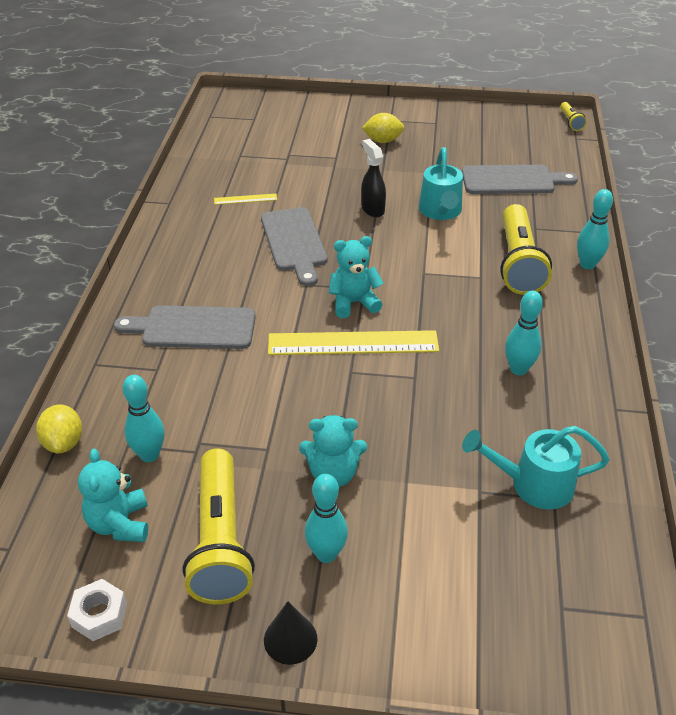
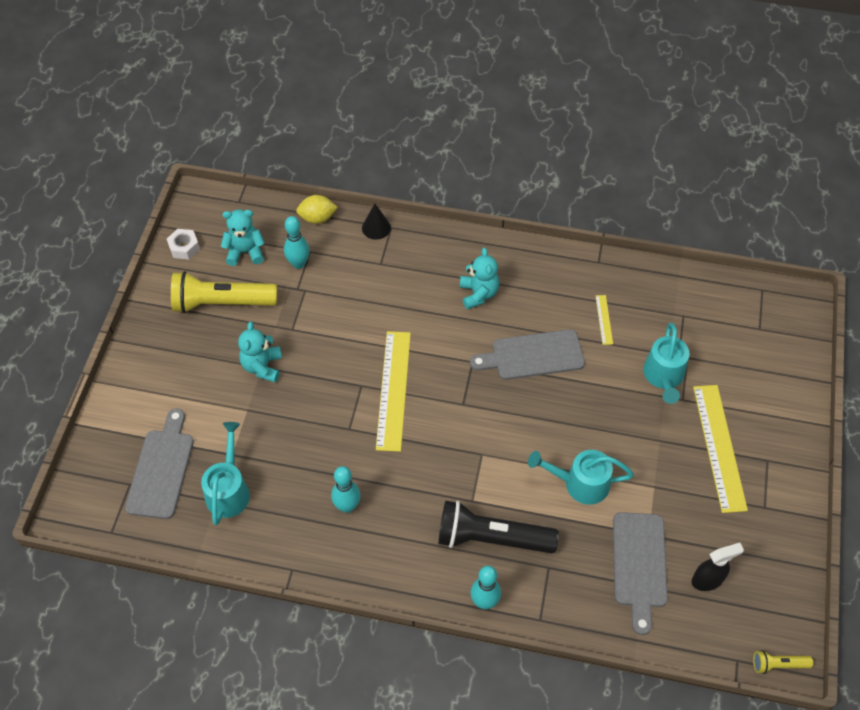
camera: 95 degrees right, 15 degrees up
grey cutting board [114,305,256,349] -> grey cutting board moved to [125,408,194,519]
black cone [264,601,318,665] -> black cone moved to [362,204,391,240]
turquoise bowling pin [305,474,348,563] -> none
turquoise teddy bear [329,236,384,318] -> turquoise teddy bear moved to [460,248,499,310]
black spray bottle [361,139,386,217] -> black spray bottle moved to [691,543,744,591]
yellow lemon [362,113,404,143] -> yellow ruler [693,385,748,513]
yellow flashlight [500,204,552,295] -> black flashlight [438,501,559,553]
none -> turquoise watering can [643,322,690,404]

